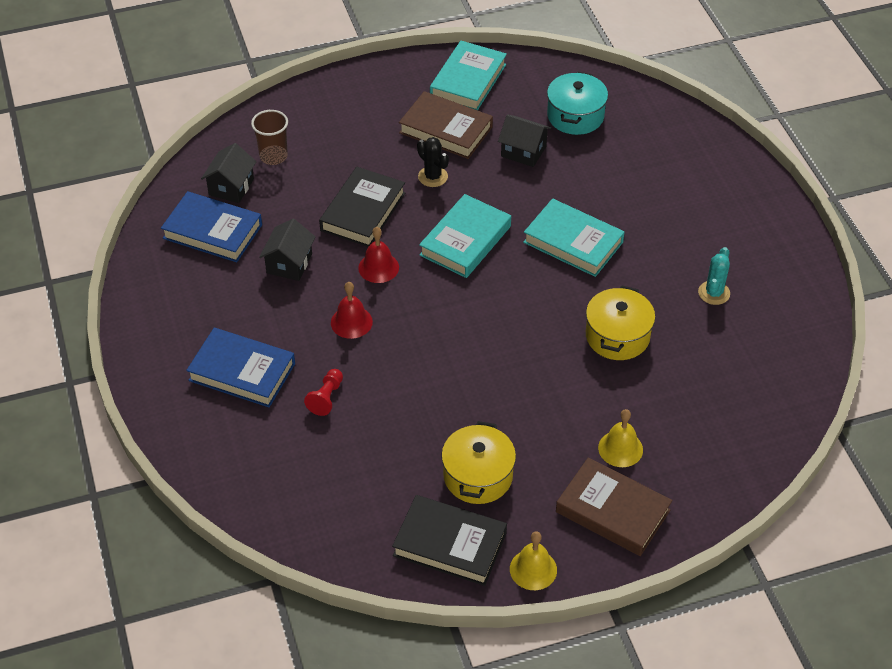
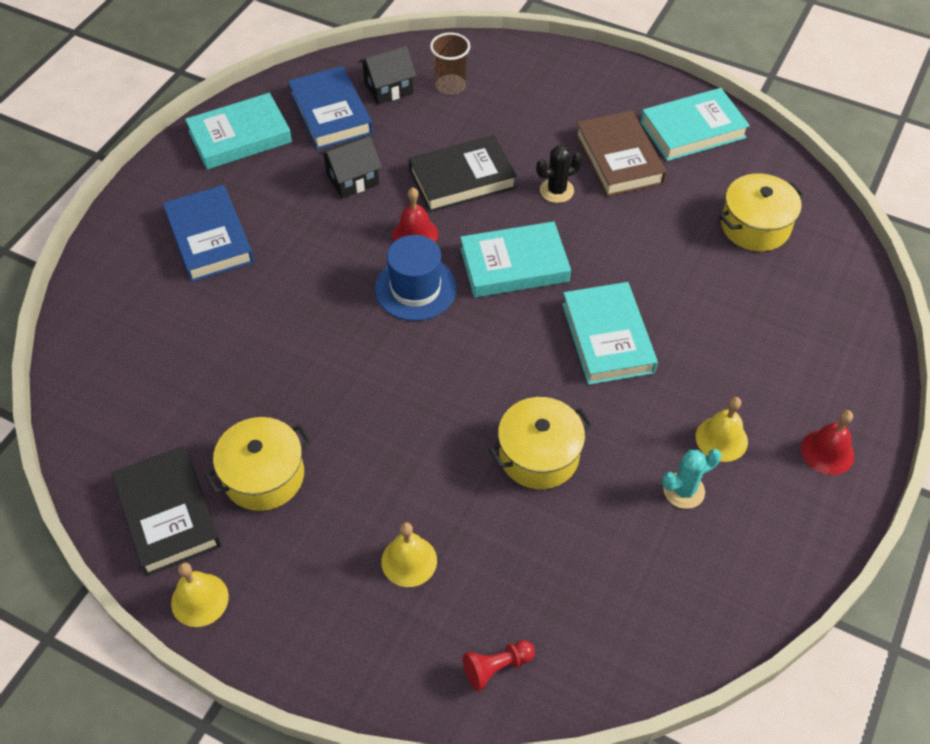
camera: 45 degrees right, 5 degrees up
red pawn [304,369,343,416] -> red pawn moved to [463,640,535,691]
red bell [331,282,373,339] -> red bell moved to [801,410,854,475]
black cactus [417,137,449,187] -> black cactus turned 60 degrees clockwise [536,145,583,203]
black house [498,115,551,167] -> none
turquoise pot [547,71,608,135] -> yellow pot [719,173,804,251]
brown book [556,457,673,556] -> none
none -> turquoise book [185,93,292,170]
none -> blue hat [375,235,457,321]
none -> yellow bell [696,397,748,462]

